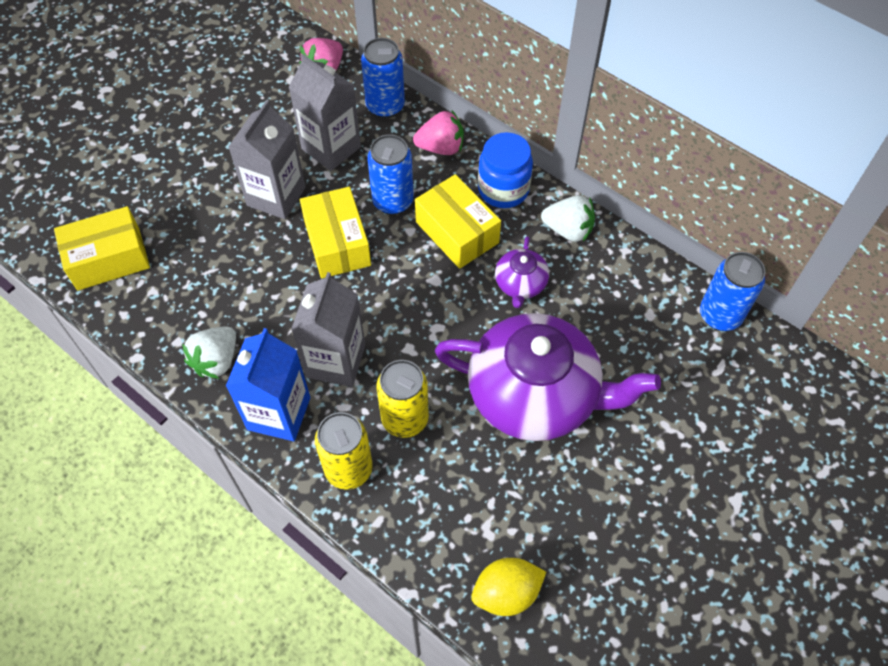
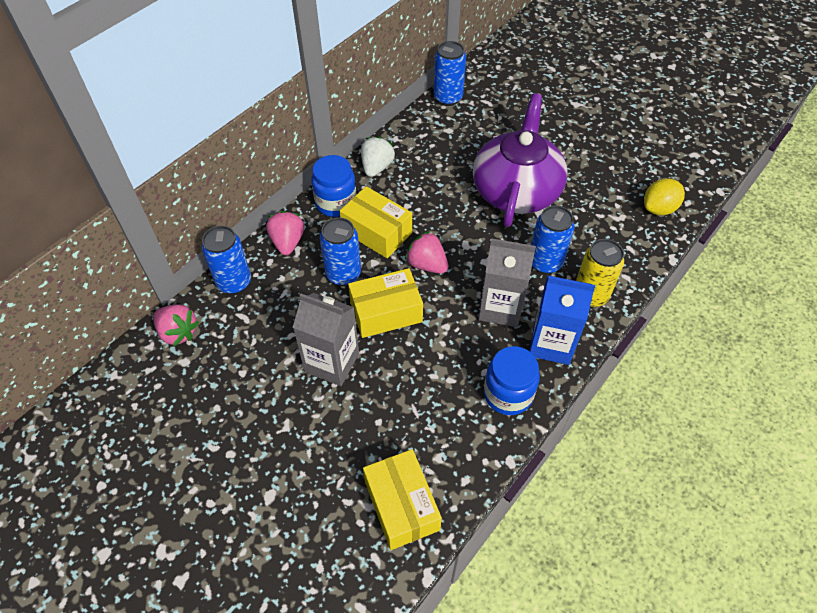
camera: 90 degrees left, 5 degrees down
white strawberry [182,326,236,379] -> blue jar [484,346,540,415]
grey carton [288,54,361,171] -> none
yellow can [377,360,429,438] -> blue can [531,206,575,274]
yellow box [415,174,501,269] -> yellow box turned 75 degrees clockwise [340,186,412,258]
yellow lemon [471,558,546,616] -> yellow lemon turned 75 degrees clockwise [644,179,685,215]
purple teapot [495,236,549,308] -> none
none -> pink strawberry [405,231,448,274]

